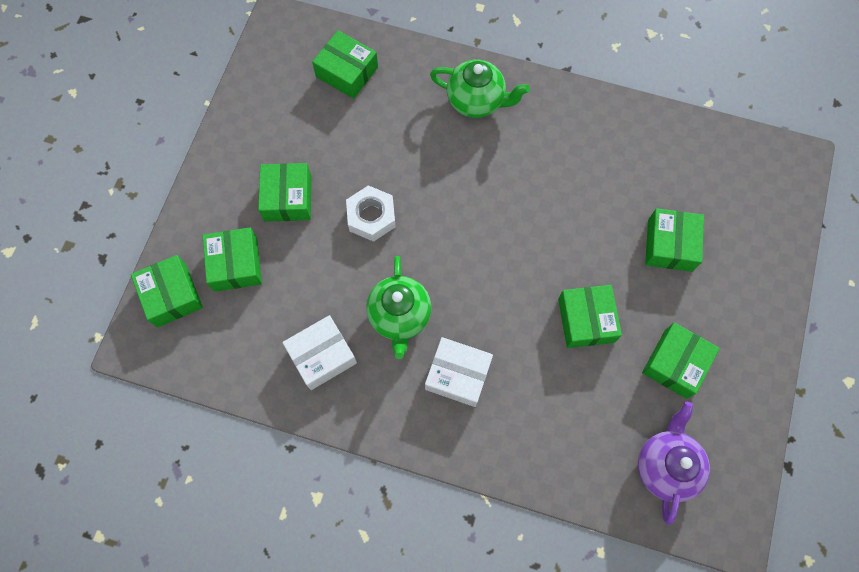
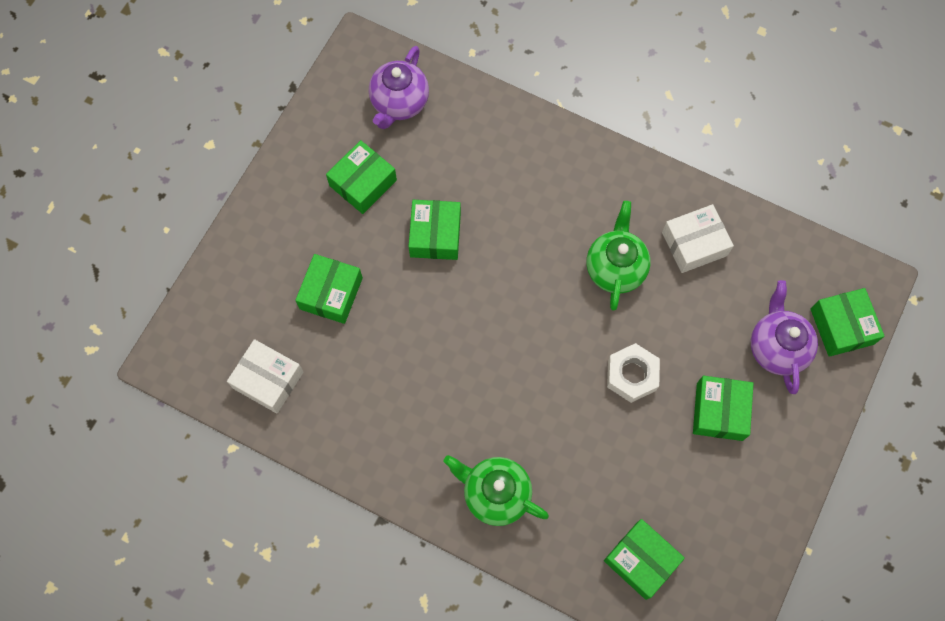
camera: 170 degrees left, 0 degrees up
green box [202,227,262,292] -> purple teapot [751,280,818,394]
white box [425,337,493,407] -> white box moved to [227,339,304,414]

